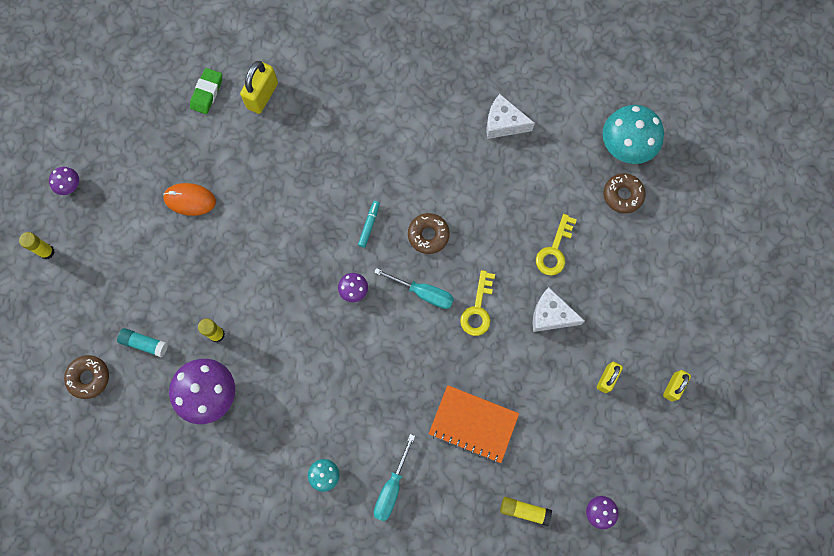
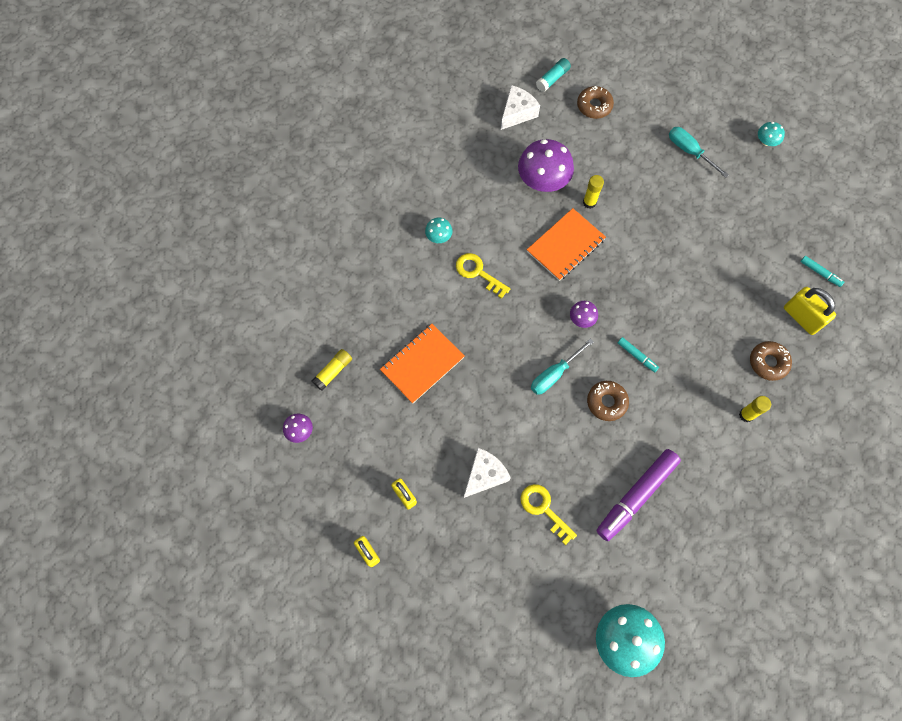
camera: 115 degrees right, 5 degrees down
yellow glue stick [19,232,55,259] -> yellow glue stick moved to [739,396,771,422]
purple mushroom [49,167,79,195] -> turquoise mushroom [758,122,785,146]
turquoise glue stick [117,328,168,357] -> turquoise glue stick moved to [536,58,571,92]
orange mouse [163,183,216,216] -> none
green eraser [190,68,222,114] -> turquoise marker [800,256,844,287]
turquoise screwdriver [374,434,415,521] -> turquoise screwdriver moved to [669,127,729,178]
yellow key [460,270,495,336] -> yellow key moved to [456,253,510,299]
white cheese [486,94,535,139] -> white cheese moved to [501,85,540,130]
brown donut [603,173,646,213] -> brown donut moved to [750,341,792,381]
none -> orange notebook [527,208,606,281]
none -> purple marker [596,449,681,541]

